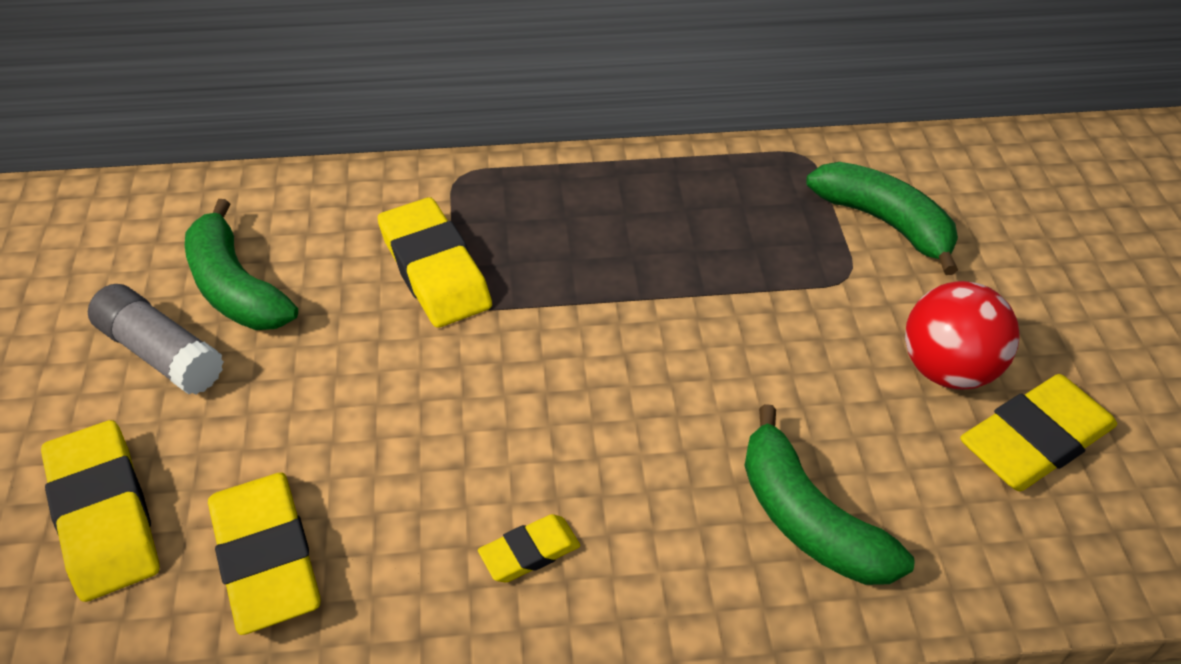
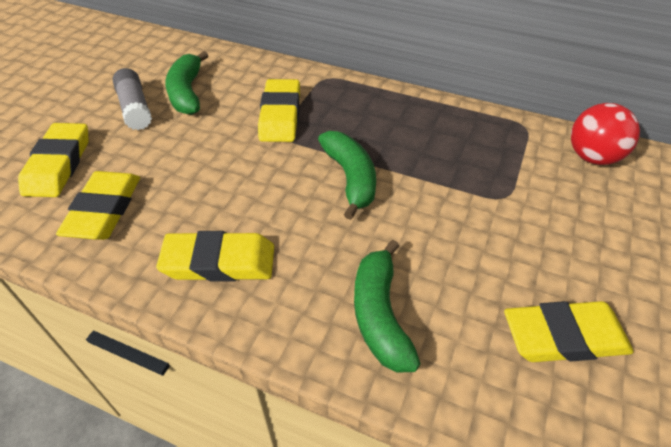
camera: 30 degrees right, 0 degrees up
yellow eraser [478,514,580,583] -> yellow eraser [156,231,274,282], size x1.90
green banana [806,162,958,275] -> green banana moved to [318,131,376,220]
red ball [905,281,1020,390] -> red ball moved to [571,103,640,165]

